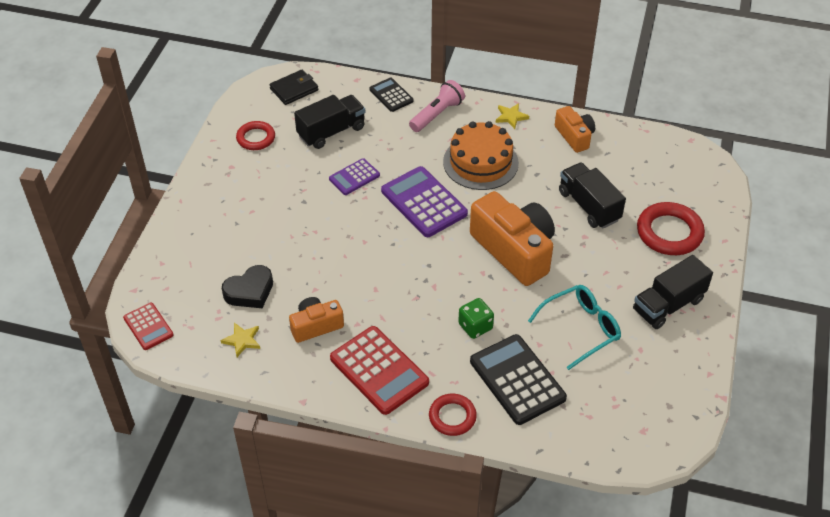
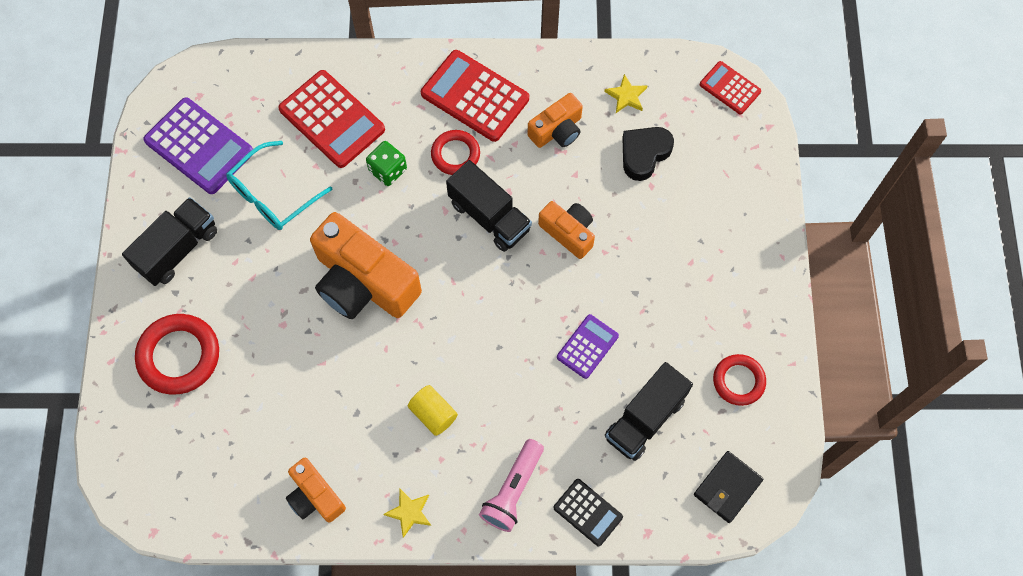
camera: 165 degrees right, 20 degrees up
purple calculator [381,166,468,237] -> purple calculator moved to [143,97,253,194]
red ring [429,394,477,436] -> red ring moved to [431,130,480,175]
orange cake [443,121,519,190] -> yellow cylinder [408,385,458,436]
black calculator [470,334,567,425] -> red calculator [278,70,385,168]
black truck [559,163,626,229] -> black truck moved to [446,160,532,252]
none -> orange camera [538,201,595,259]

